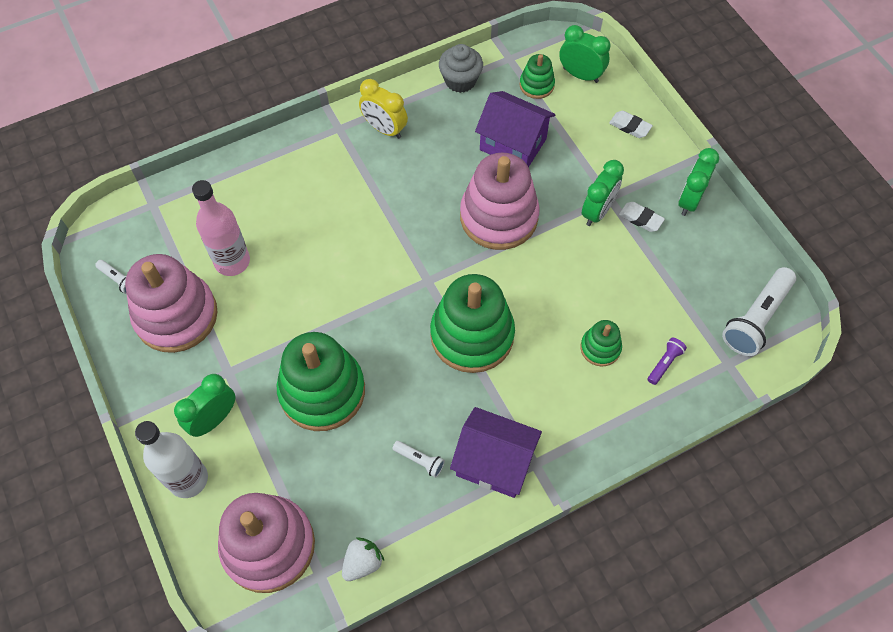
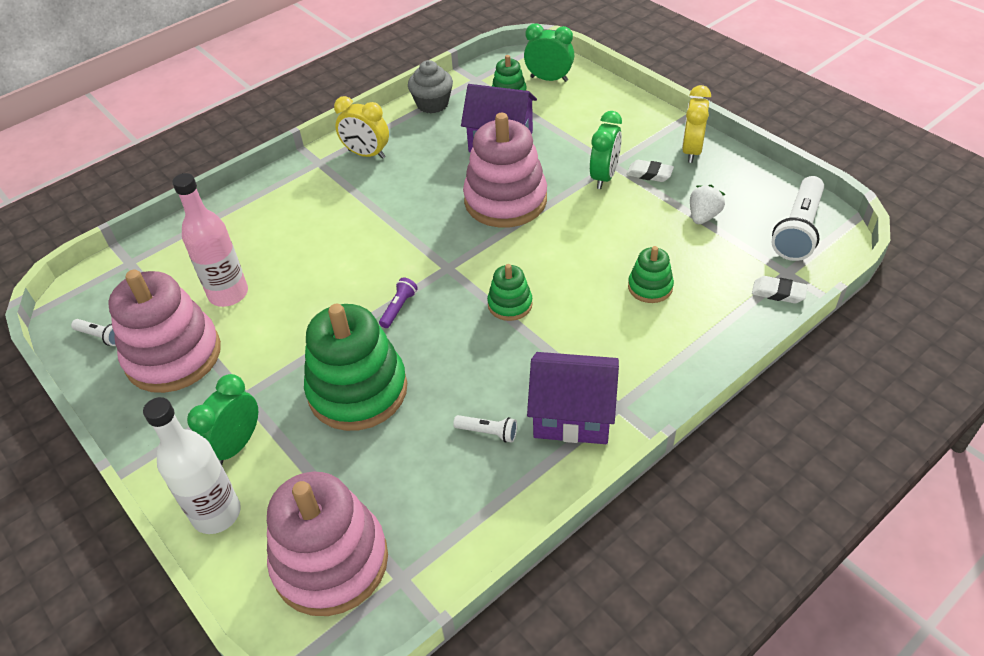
camera: 10 degrees left, 15 degrees down
white strawberry [342,538,384,581] -> white strawberry moved to [690,185,725,224]
green stacking toy [430,274,515,373] -> green stacking toy [487,264,533,321], size x0.48
white eraser [609,111,653,138] -> white eraser moved to [752,276,808,303]
purple flashlight [647,338,687,385] -> purple flashlight moved to [379,278,418,328]
green clock [678,148,719,216] -> yellow clock [682,85,711,163]

